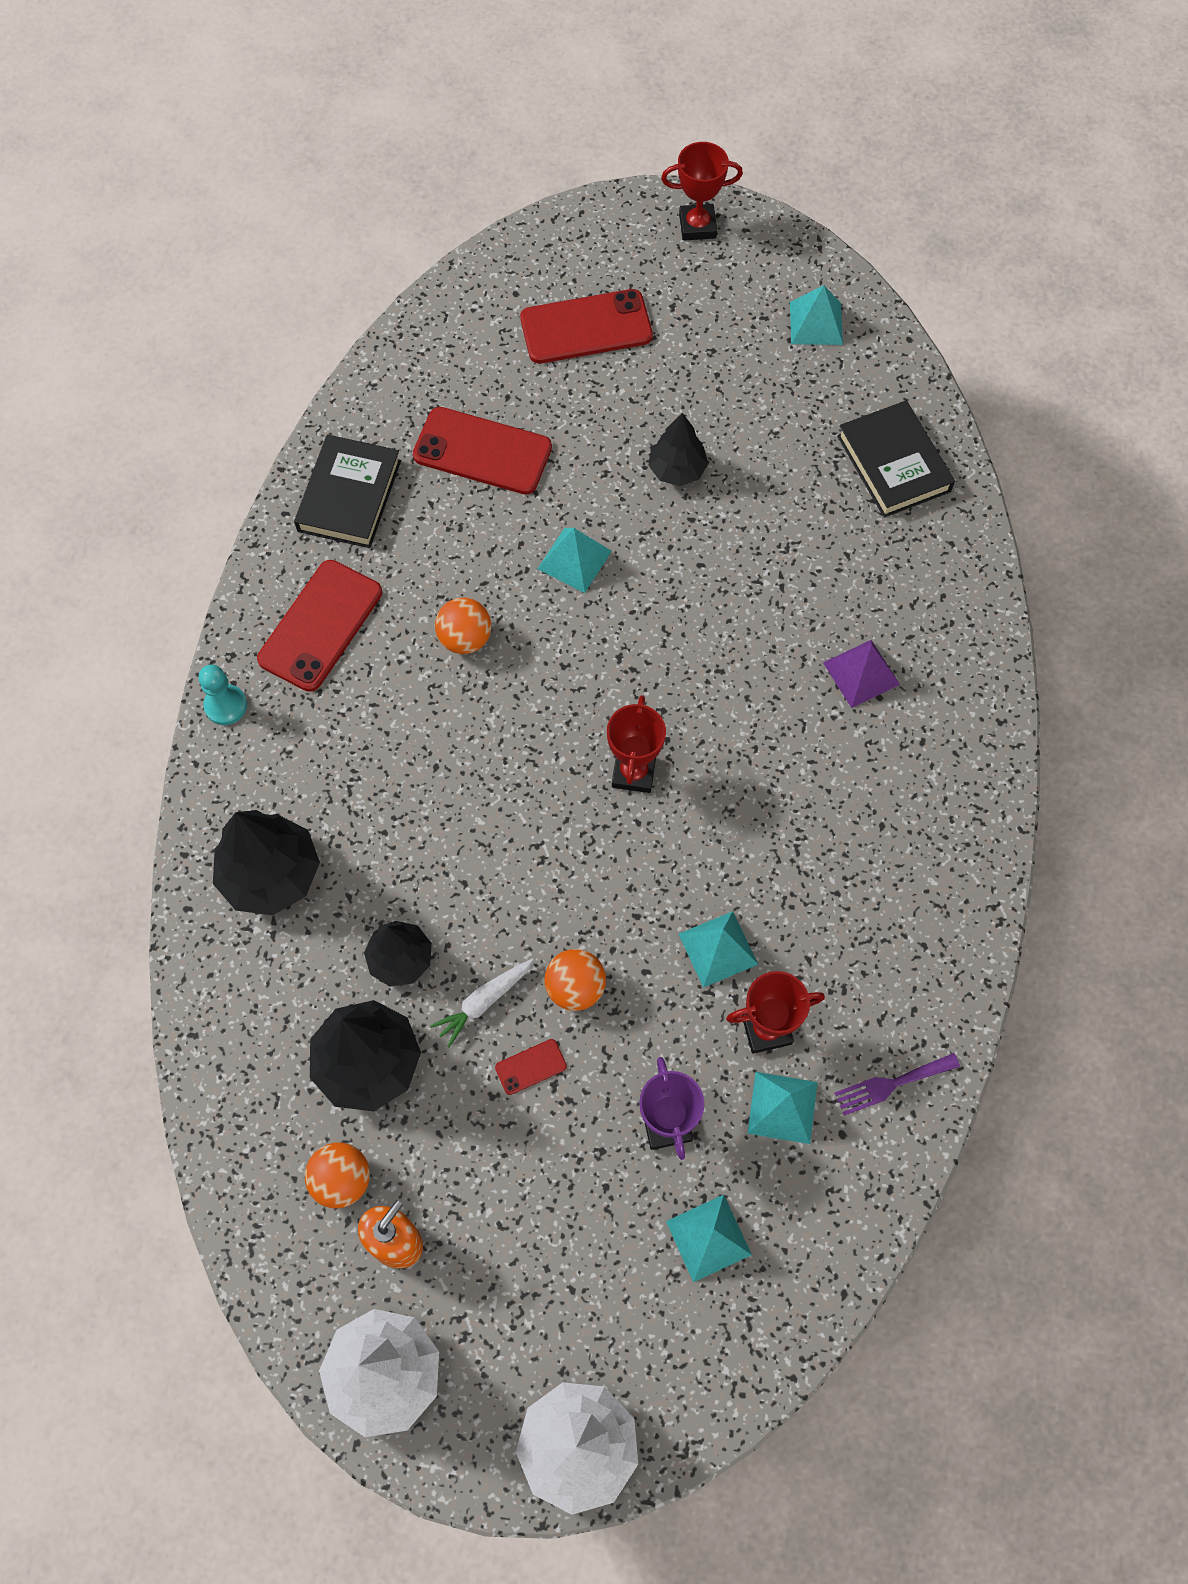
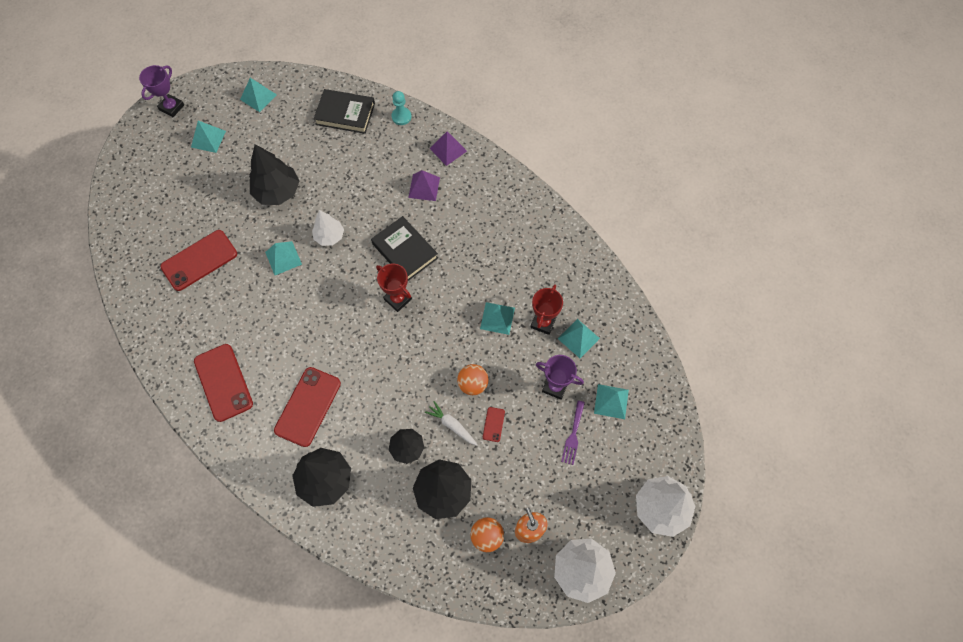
camera: 55 degrees left, 0 degrees up
turquoise pawn [198,665,247,725] -> turquoise pawn moved to [392,91,412,125]
black book [294,434,401,548] -> black book moved to [371,216,438,281]
white carrot [430,959,534,1047] -> white carrot turned 135 degrees clockwise [425,401,478,446]
orange ball [435,598,491,654] -> none
red phone [520,289,653,364] -> red phone moved to [274,367,341,447]
black tree [648,413,708,486] -> black tree [249,144,299,205], size x1.60
red trophy [661,142,743,241] -> purple trophy [139,65,184,117]
purple fork [835,1053,960,1116] -> purple fork moved to [561,401,585,465]
none -> turquoise pyramid [191,121,226,153]
none -> white tree [312,210,344,246]
none -> purple pyramid [429,132,467,166]

